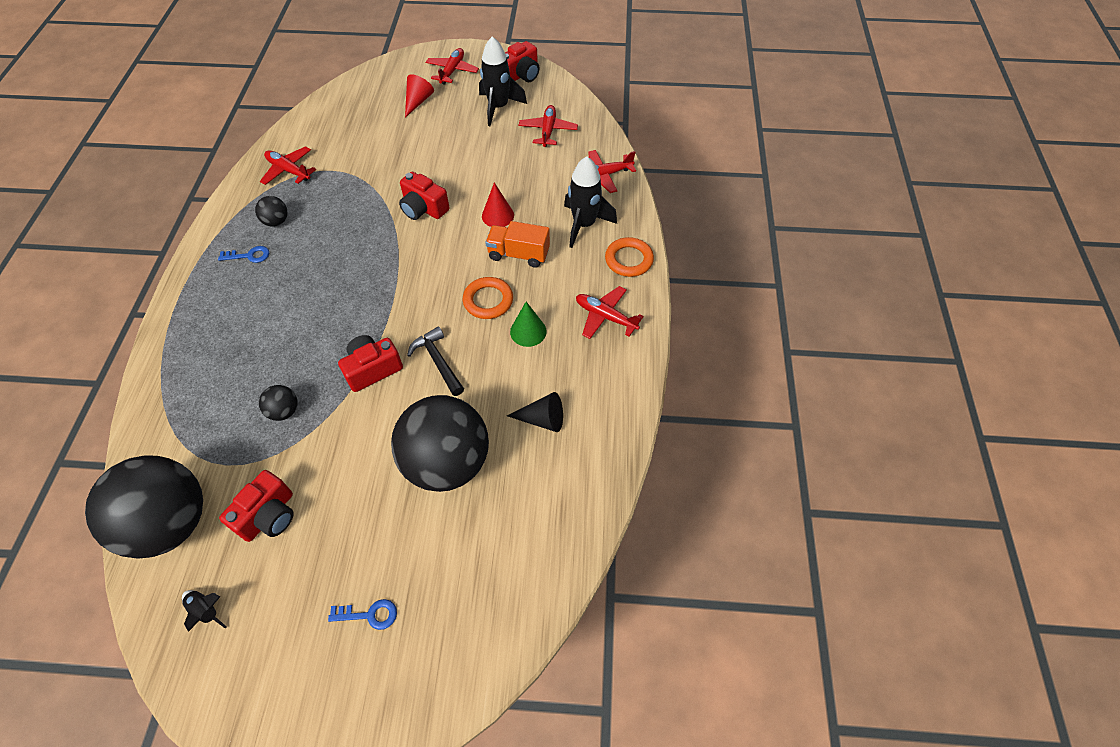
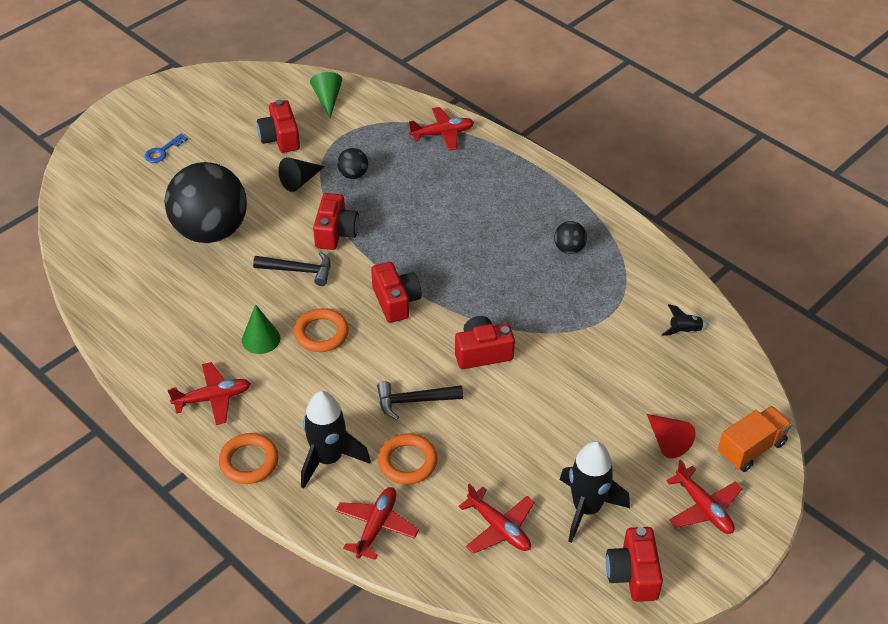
camera: 130 degrees right, 10 degrees down
black ball [85,456,203,559] -> green cone [310,72,342,118]
black rocket [182,590,226,632] -> black rocket moved to [661,304,709,336]
blue key [218,246,269,263] -> none
red plane [260,146,316,185] -> red plane moved to [409,107,474,151]
red cone [482,182,514,227] -> black hammer [377,381,463,420]
orange truck [485,221,550,268] -> orange truck moved to [718,406,792,472]
black cone [507,392,563,432] -> black cone moved to [278,157,325,192]
none -> red camera [371,262,422,323]
none -> orange ring [378,433,438,485]

